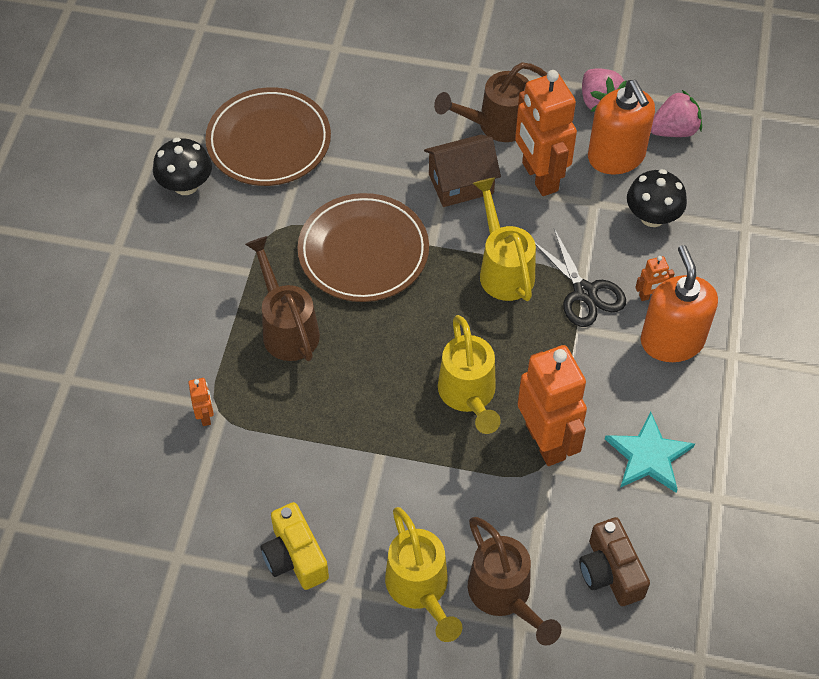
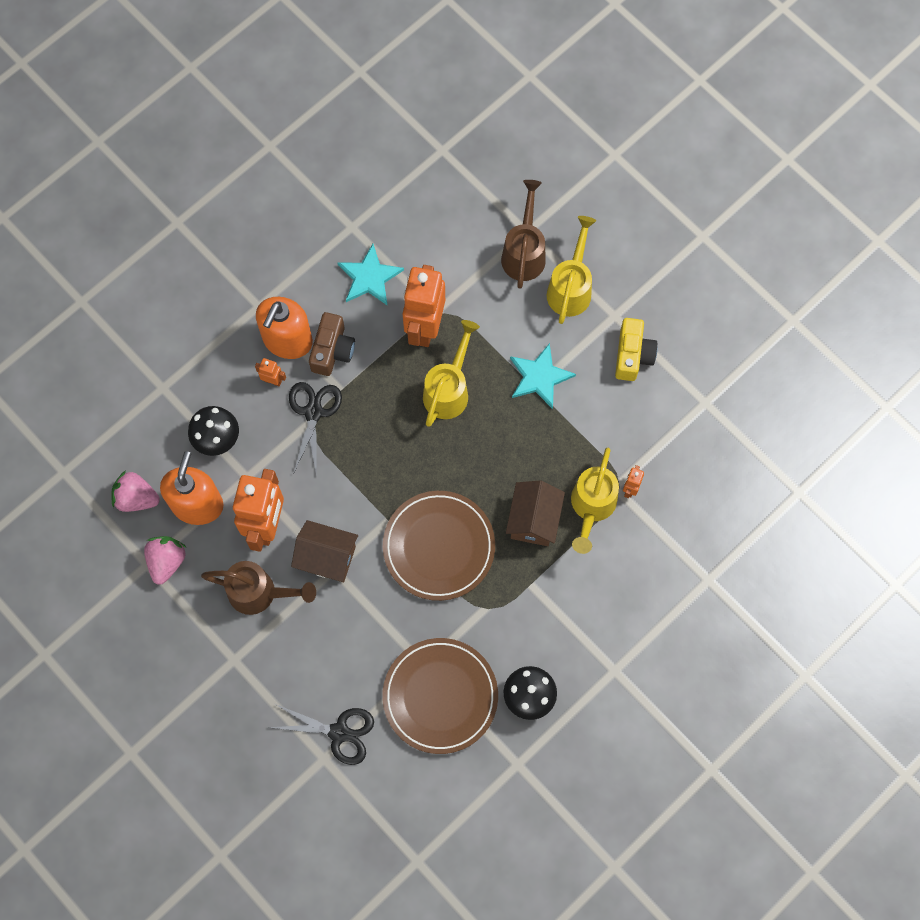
camera: 145 degrees left, 15 degrees up
brown watering can [245,236,320,361] -> brown house [506,481,565,546]
yellow watering can [473,177,536,301] -> yellow watering can moved to [571,447,619,554]
brown camera [579,517,650,606] -> brown camera moved to [309,312,355,376]
none -> black scissors [268,704,374,765]
none -> turquoise star [510,343,576,409]

